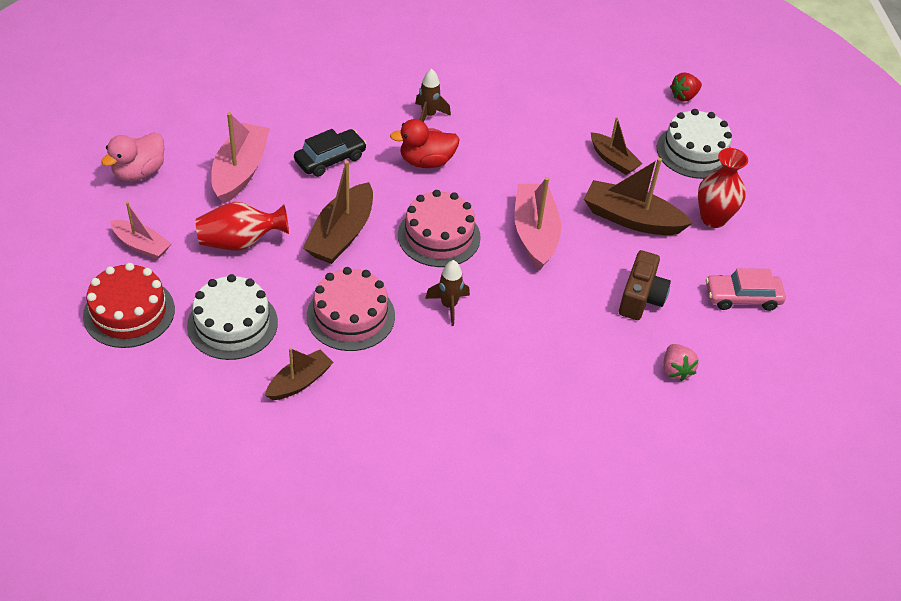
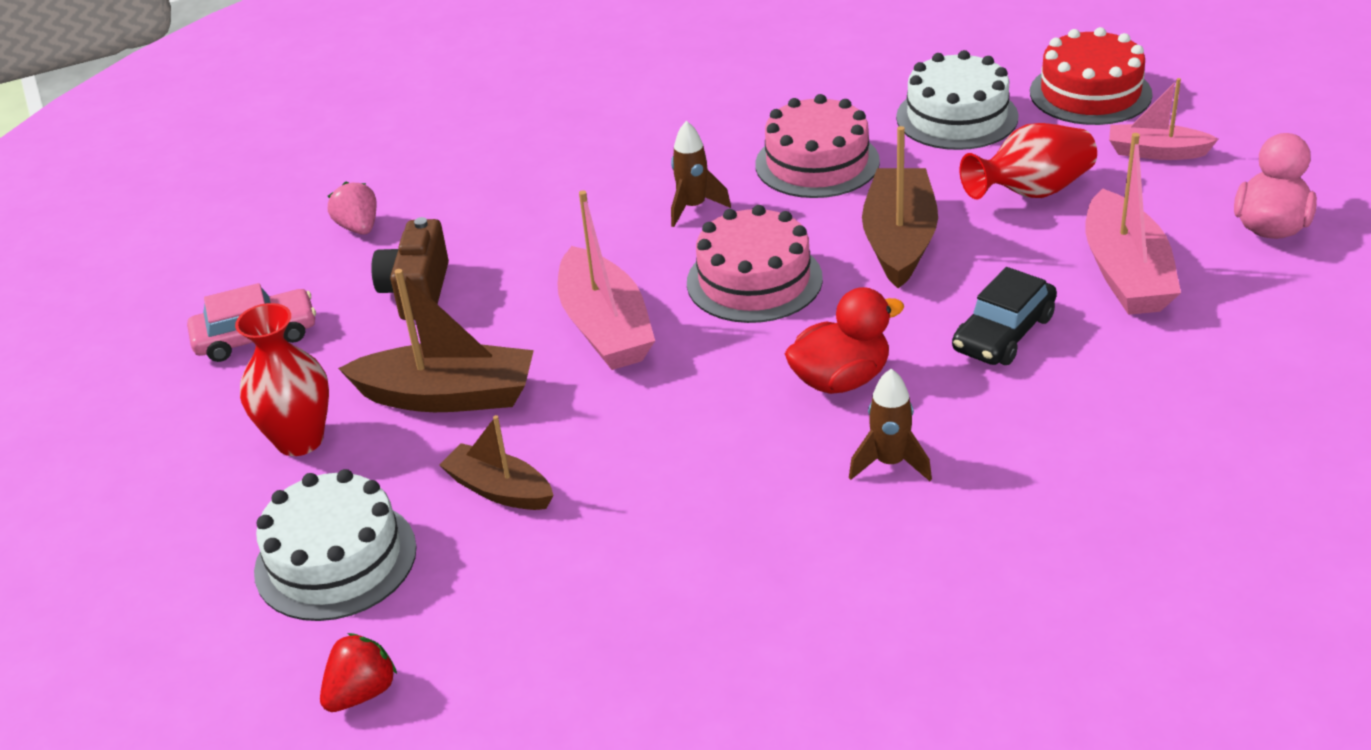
camera: 170 degrees right, 10 degrees down
brown boat [265,348,333,400] -> none

